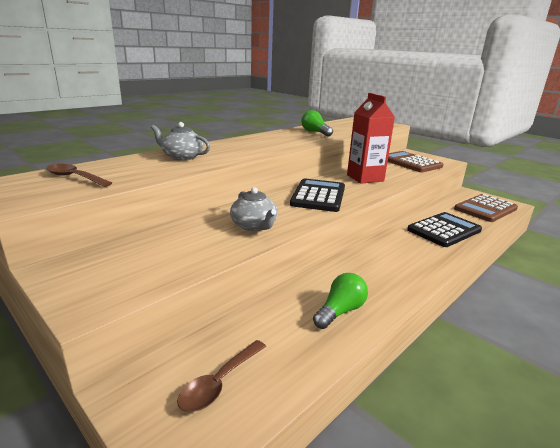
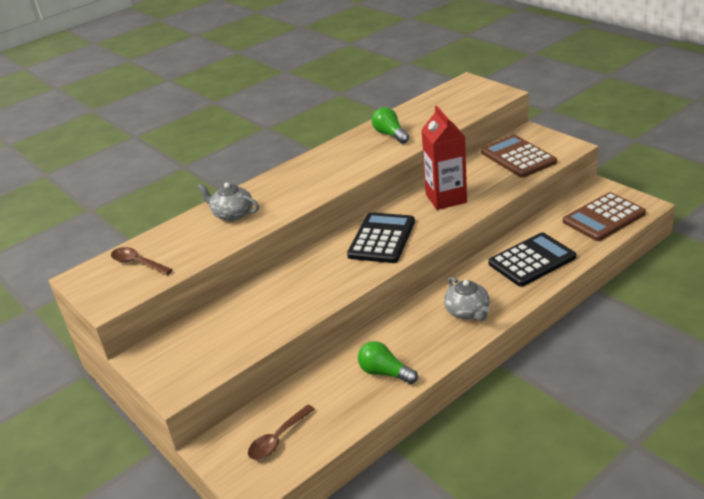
camera: 10 degrees right, 10 degrees up
grey teapot [230,187,278,231] -> grey teapot moved to [444,277,490,321]
green light bulb [313,273,368,329] -> green light bulb turned 105 degrees counterclockwise [358,341,418,384]

